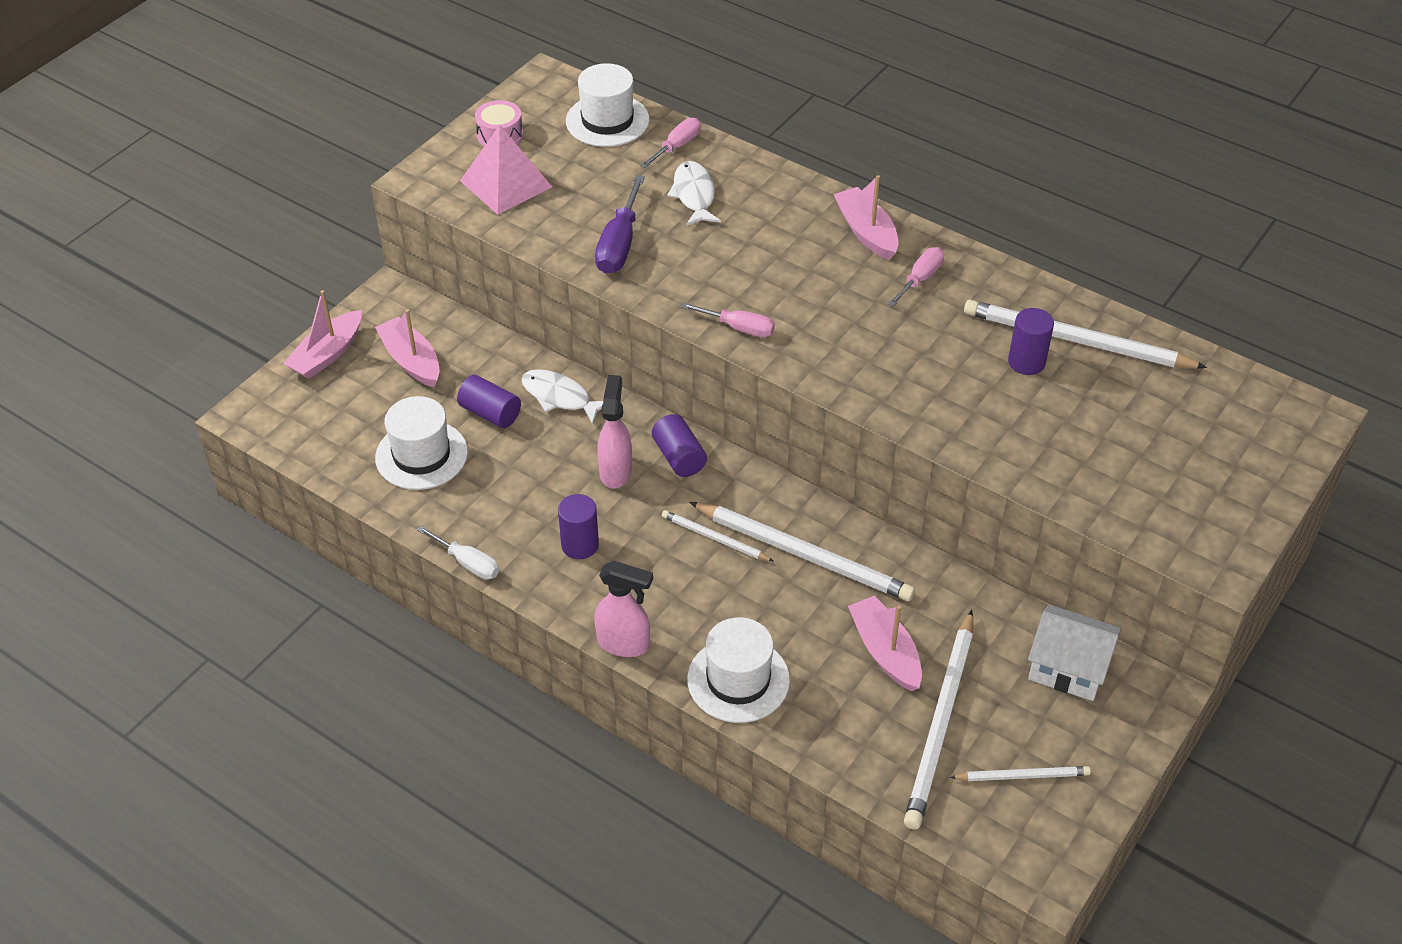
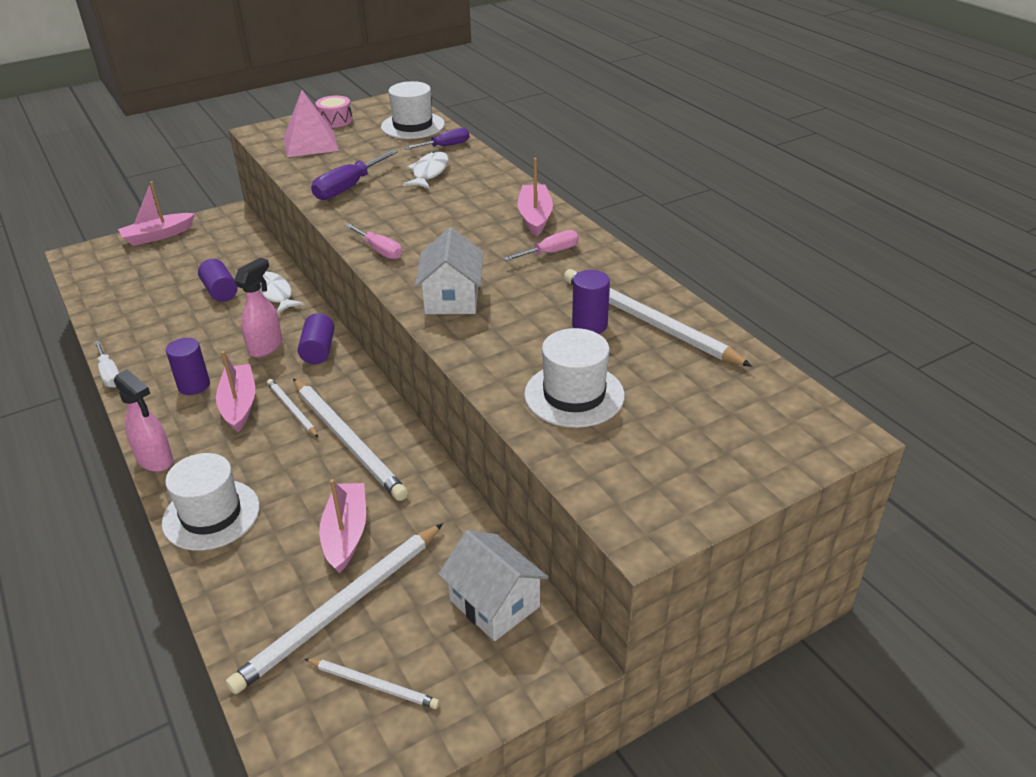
camera: 25 degrees right, 10 degrees down
pink boat [375,309,440,387] -> pink boat moved to [216,351,255,432]
white hat [375,396,468,490] -> white hat moved to [524,328,625,428]
pink screwdriver [640,118,701,168] -> purple screwdriver [404,128,469,150]
none -> white house [415,227,483,314]

